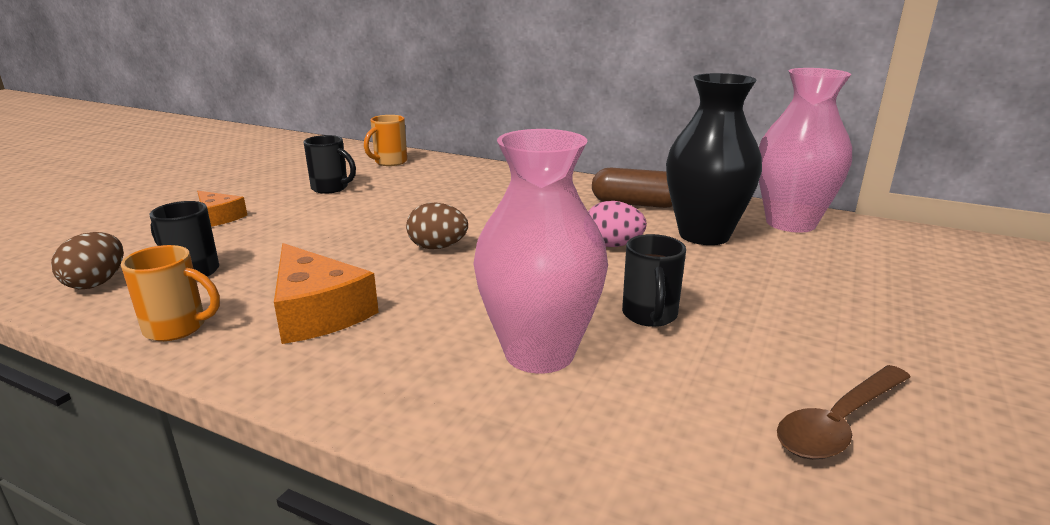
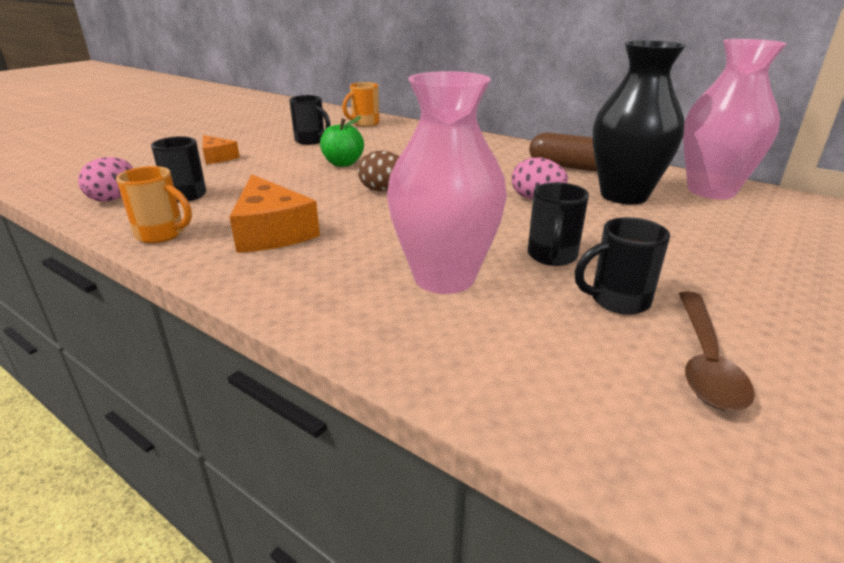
camera: 10 degrees right, 5 degrees up
brown egg [51,232,124,289] -> pink egg [78,157,133,202]
brown spoon [777,365,911,460] -> brown spoon turned 45 degrees counterclockwise [679,291,755,411]
none -> green apple [320,116,364,167]
none -> black mug [575,217,670,315]

